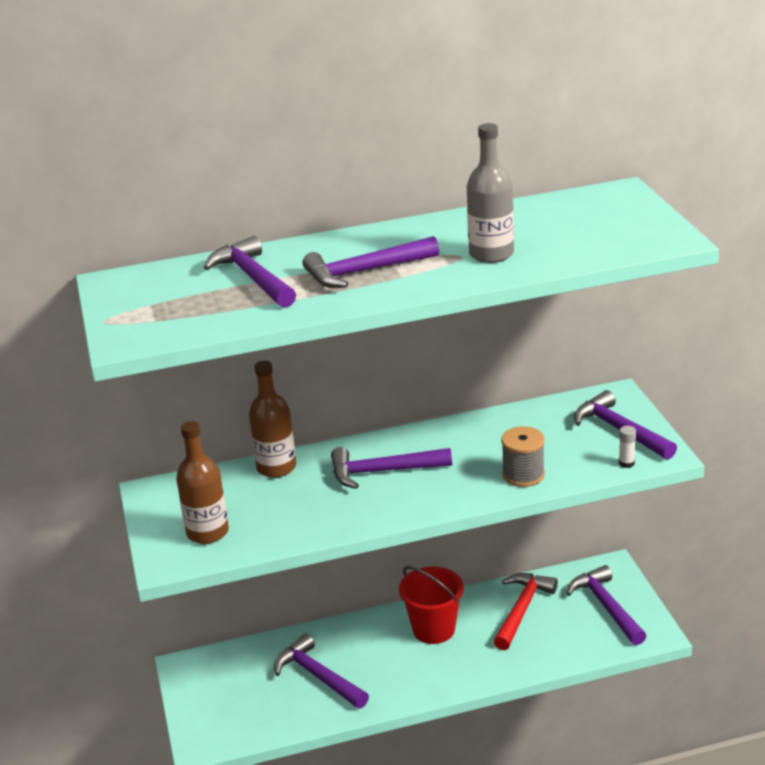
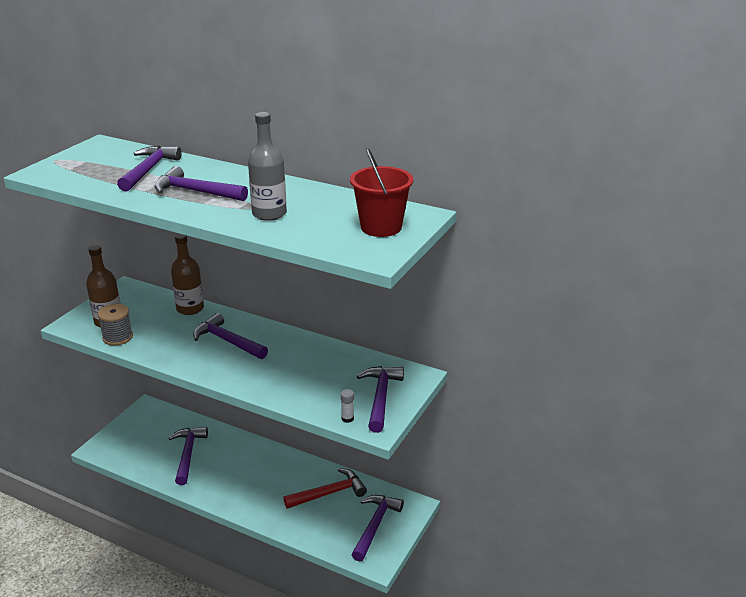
camera: 40 degrees right, 0 degrees up
red bucket [399,566,464,644] -> red bucket moved to [350,148,413,237]
grey spool [501,426,545,487] -> grey spool moved to [98,304,133,346]

